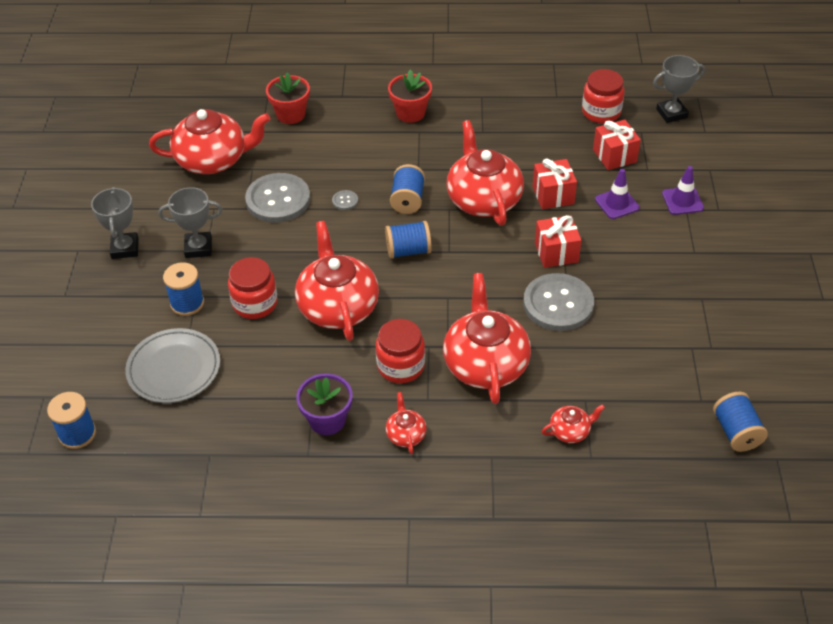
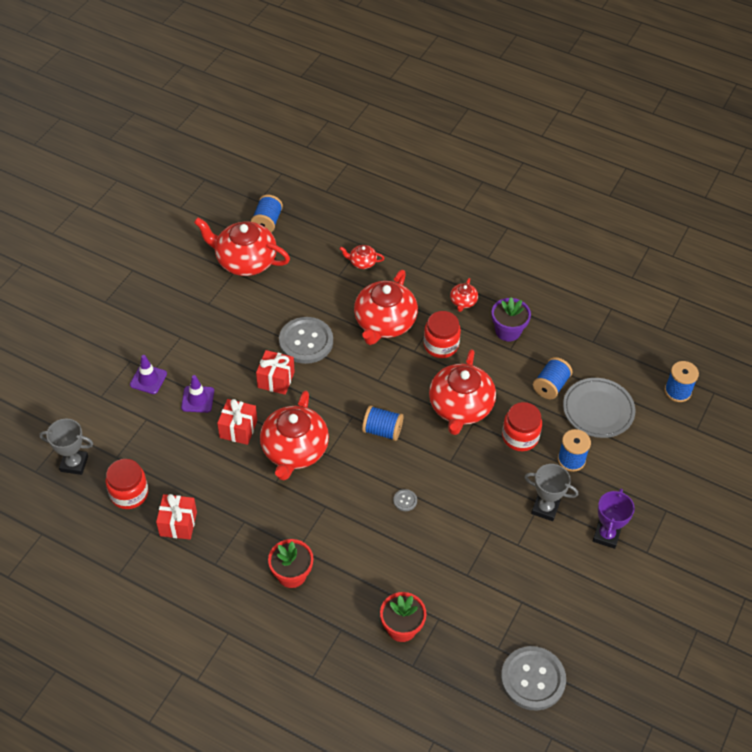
camera: 155 degrees left, 5 degrees up
grey trophy [91,187,139,259] -> purple trophy [593,488,635,549]
red teapot [149,109,270,174] -> red teapot moved to [194,218,290,276]
grey button [245,173,310,223] -> grey button moved to [501,646,566,711]
blue spool [390,164,425,214] -> blue spool moved to [533,357,572,400]
red gift [593,120,641,170] -> red gift moved to [156,494,197,540]

